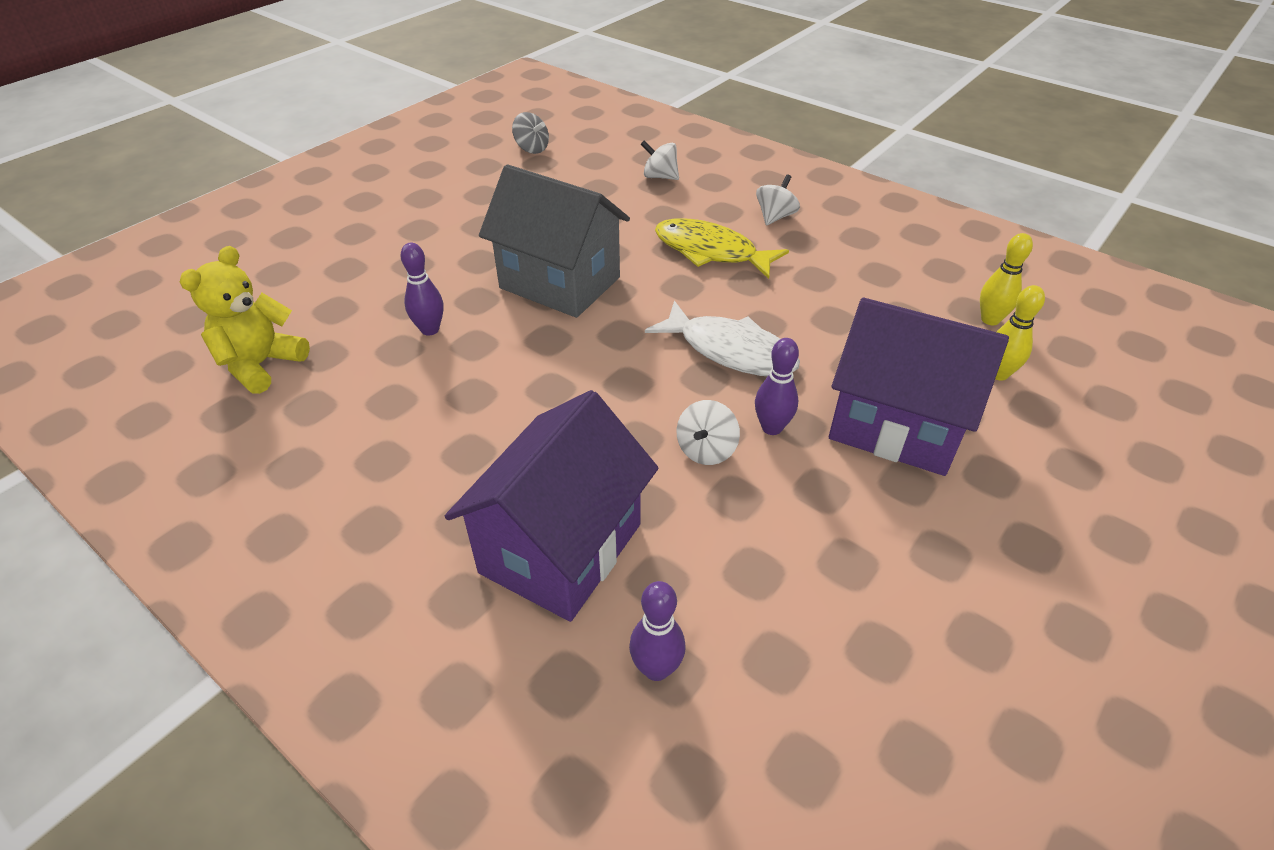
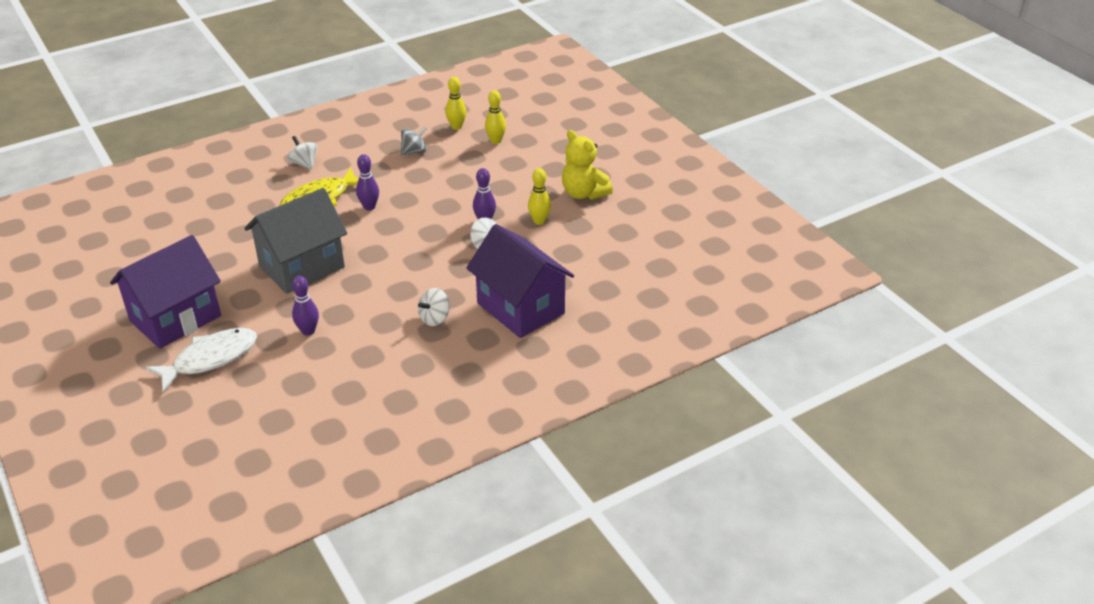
camera: 70 degrees left, 5 degrees down
yellow teddy bear [180,246,310,394] -> yellow teddy bear moved to [562,130,613,200]
grey spinning top [512,112,549,154] -> grey spinning top moved to [401,126,427,155]
purple bowling pin [629,581,686,681] -> purple bowling pin moved to [356,154,379,211]
white spinning top [641,141,679,180] -> white spinning top moved to [418,288,449,326]
white fish [645,301,800,376] -> white fish moved to [146,328,257,392]
purple house [829,298,1009,476] -> purple house moved to [110,235,221,349]
none -> yellow bowling pin [528,168,551,225]

